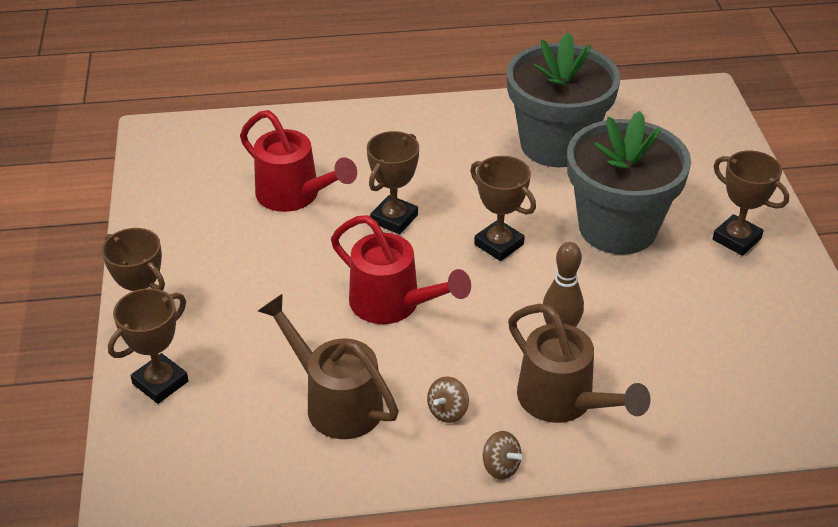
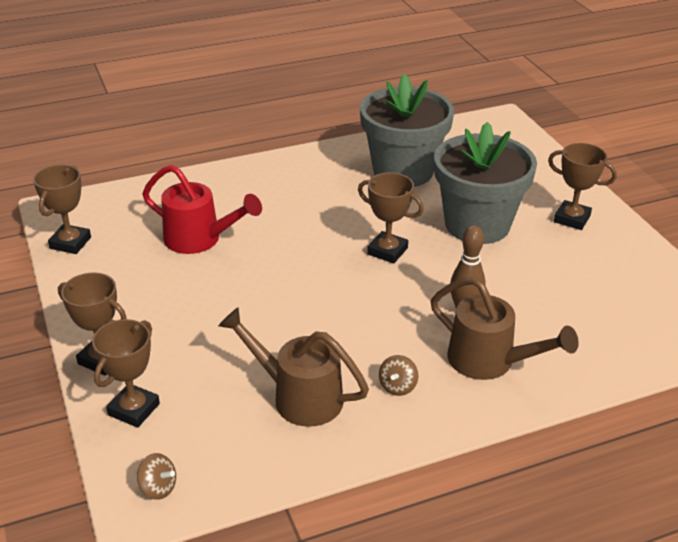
camera: 15 degrees left, 5 degrees down
red watering can [331,215,471,324] -> none
brown trophy [367,131,419,234] -> brown trophy moved to [33,165,91,254]
brown spinning top [483,431,523,480] -> brown spinning top moved to [137,453,176,500]

